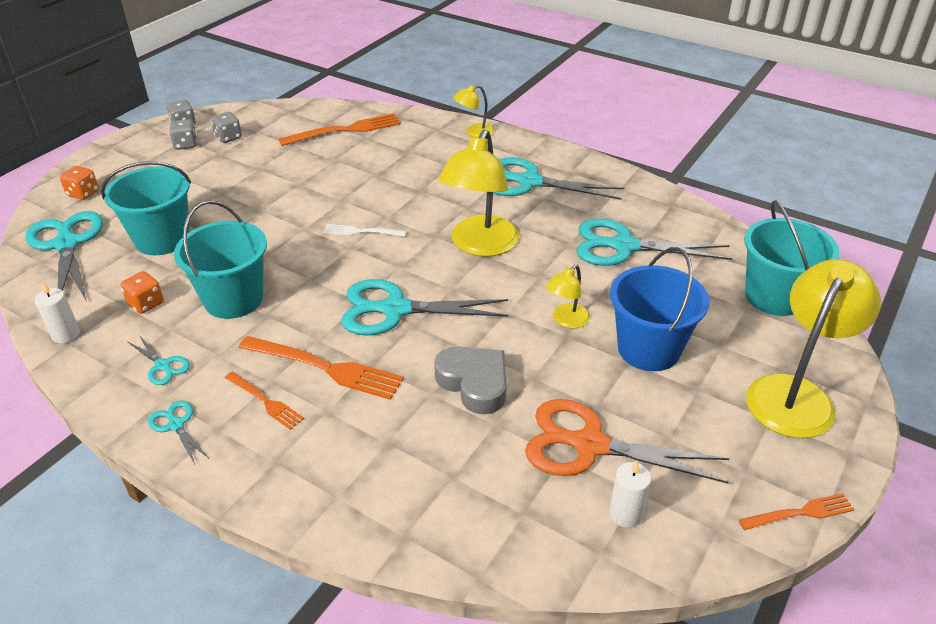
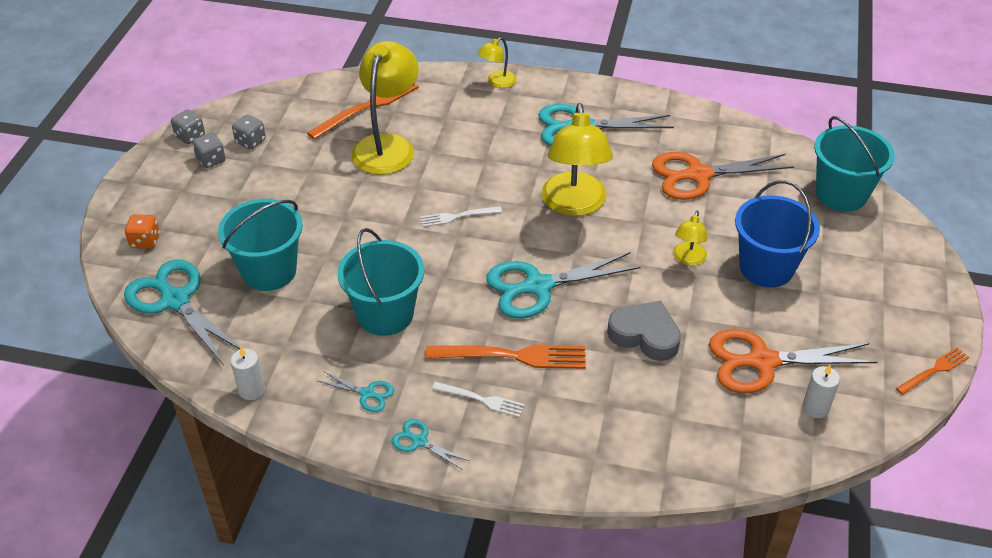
camera: 20 degrees left, 5 degrees up
orange dice [120,271,164,314] -> none
orange fork [225,372,304,430] -> white fork [432,382,525,418]
turquoise scissors [577,218,732,266] -> orange scissors [652,152,794,200]
yellow lamp [746,259,881,438] -> yellow lamp moved to [352,41,419,175]

